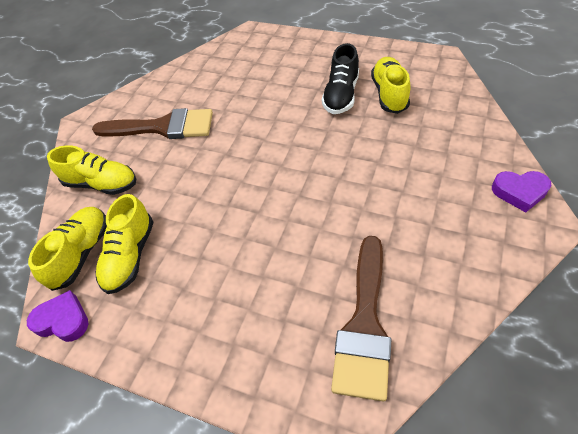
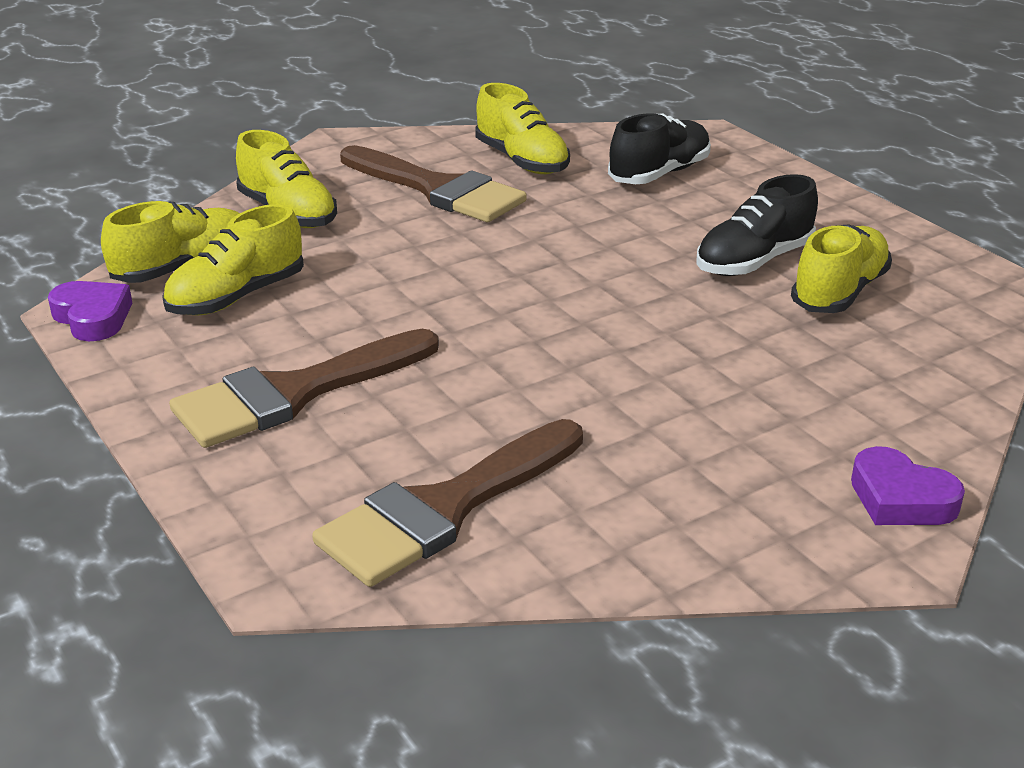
camera: 30 degrees right, 20 degrees down
none -> brown brush [169,329,439,448]
none -> yellow shoe [475,83,570,174]
none -> black shoe [608,113,711,184]

